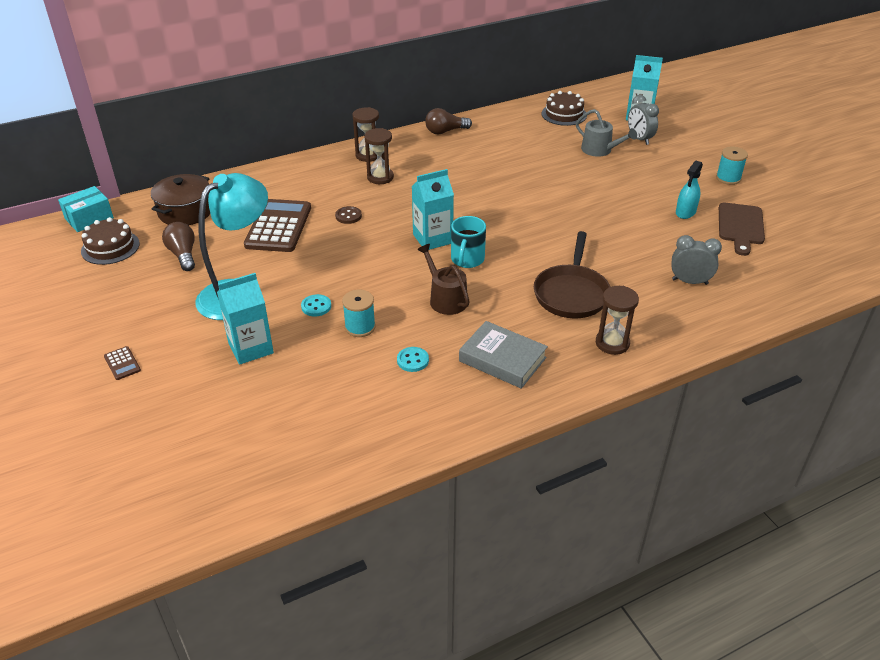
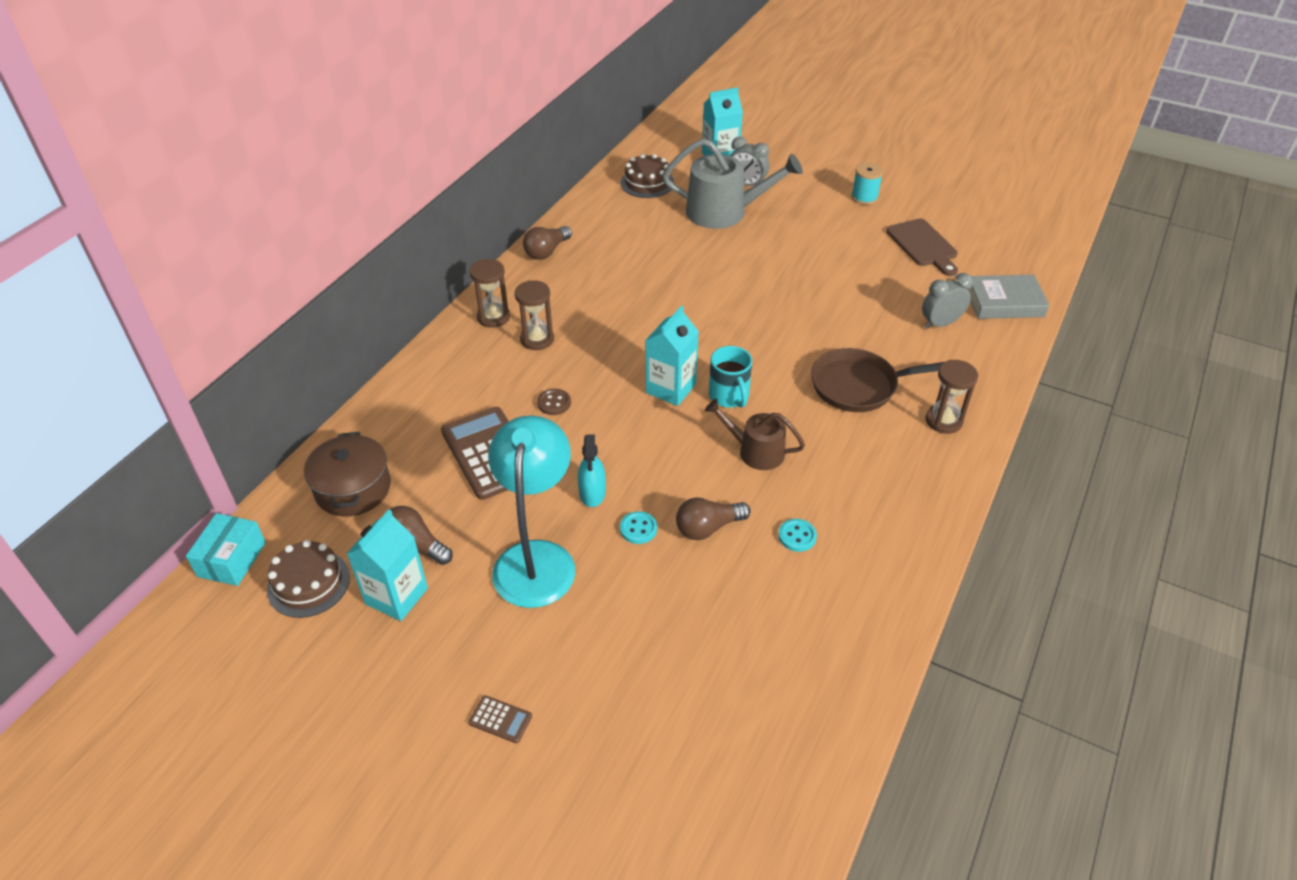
camera: 35 degrees left, 5 degrees up
turquoise carton [217,273,274,365] -> turquoise carton moved to [347,509,428,621]
turquoise spool [342,290,376,337] -> brown light bulb [676,498,751,540]
grey book [459,321,548,389] -> grey book moved to [966,275,1049,319]
brown pan [534,231,610,318] -> brown pan turned 105 degrees clockwise [811,348,944,412]
grey watering can [576,109,637,157] -> grey watering can [662,139,803,229], size x1.68
turquoise spray bottle [676,161,703,219] -> turquoise spray bottle moved to [578,434,606,507]

